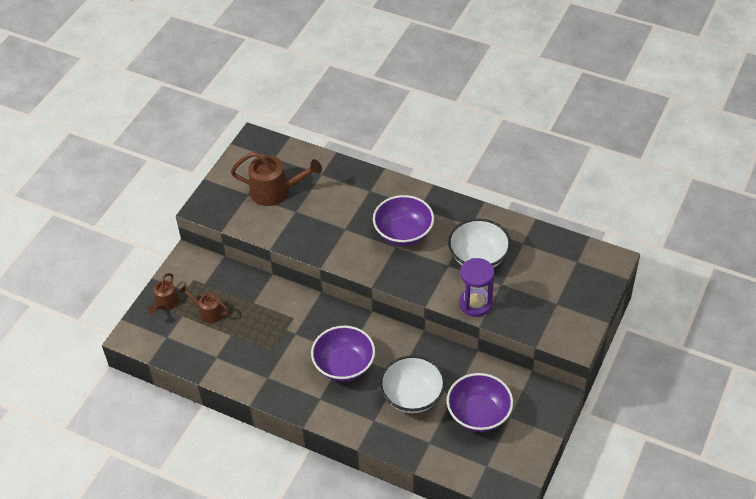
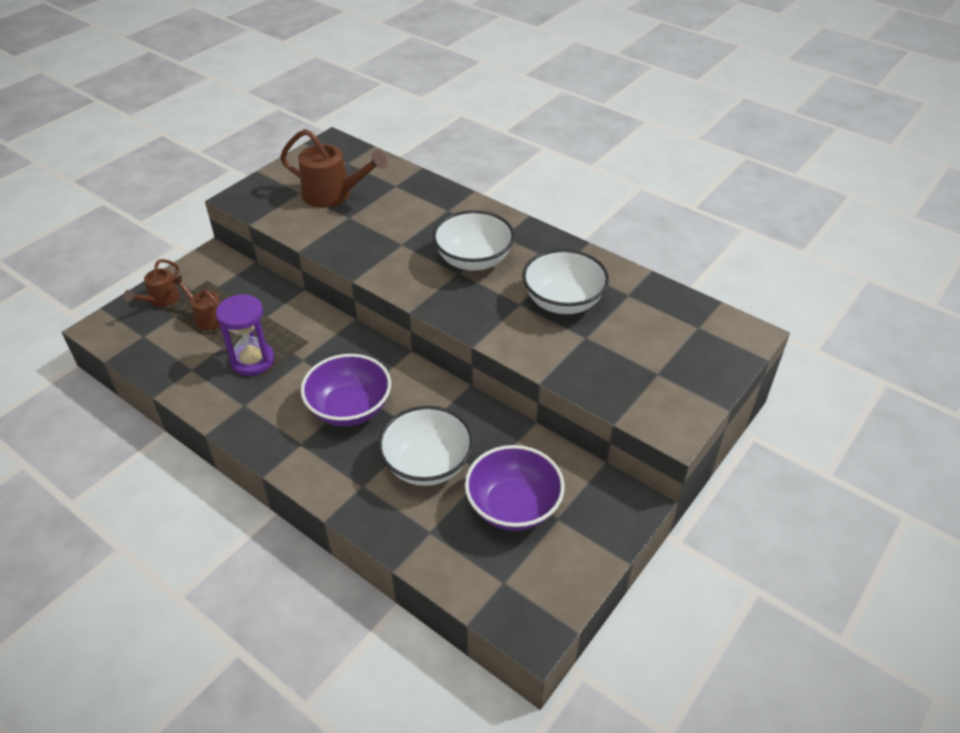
camera: 10 degrees right, 5 degrees down
purple bowl [373,195,434,246] -> white bowl [433,210,515,271]
purple hourglass [459,258,494,317] -> purple hourglass moved to [216,294,274,376]

